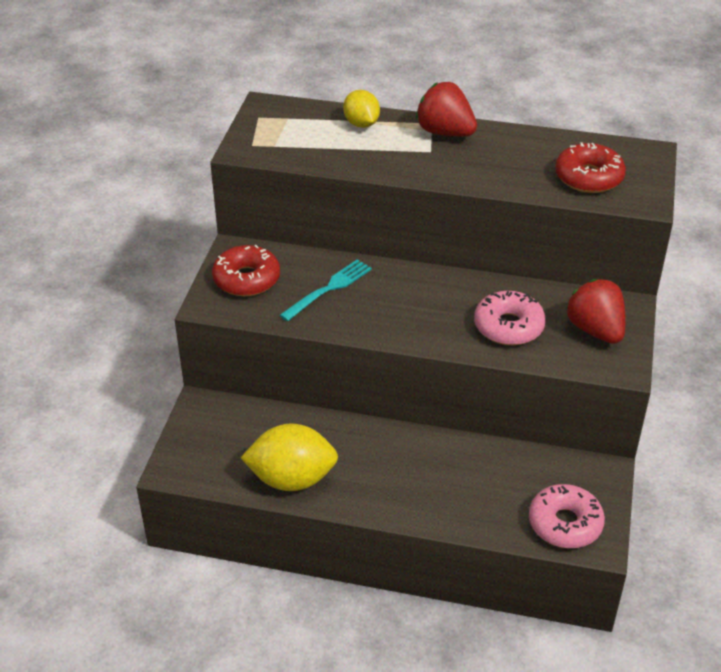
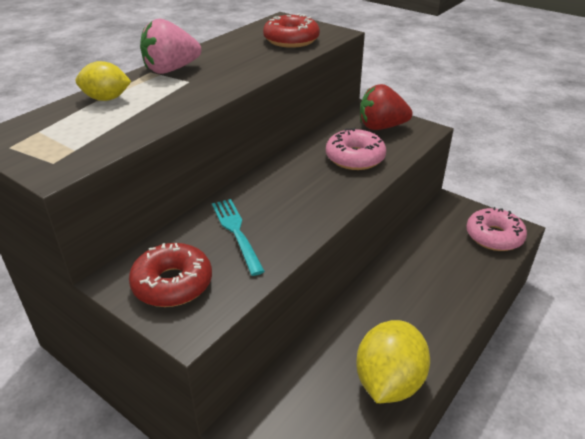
camera: 65 degrees left, 5 degrees down
red strawberry [416,82,477,136] -> pink strawberry [140,19,201,74]

